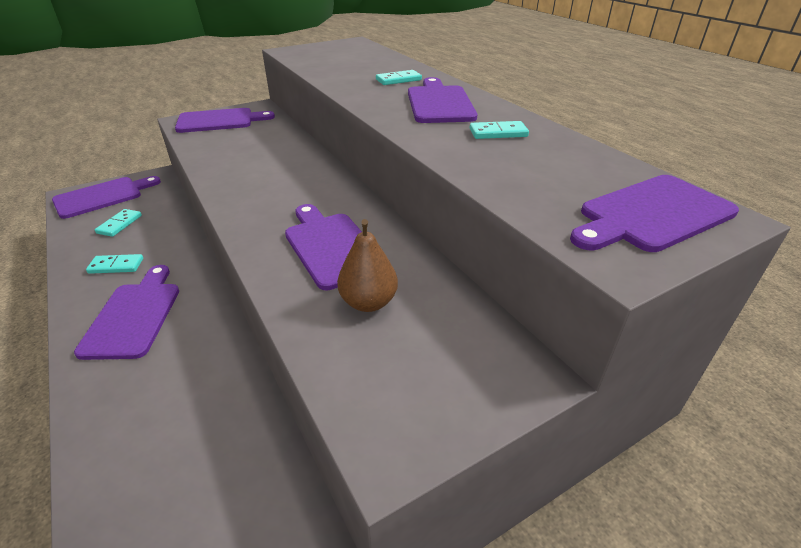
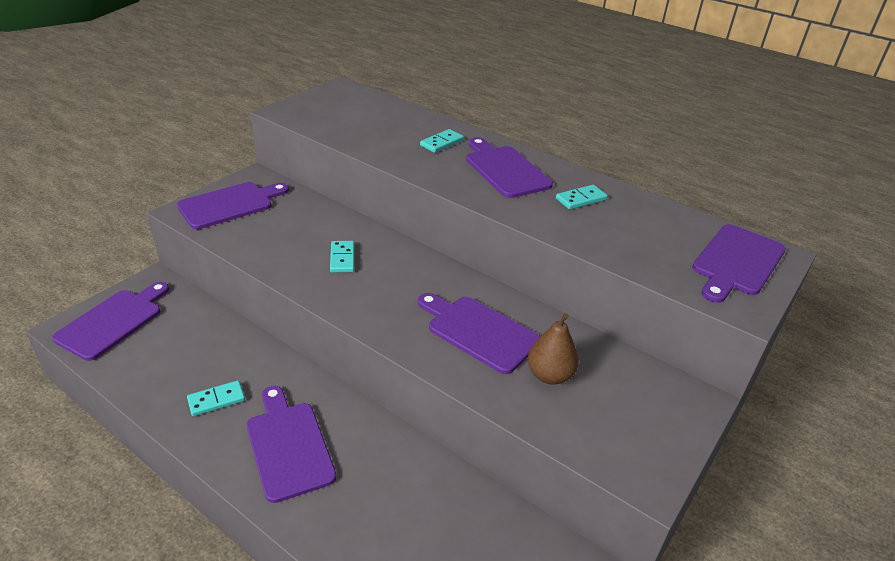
camera: 25 degrees left, 0 degrees up
turquoise domino [95,209,142,237] -> turquoise domino moved to [330,241,354,273]

